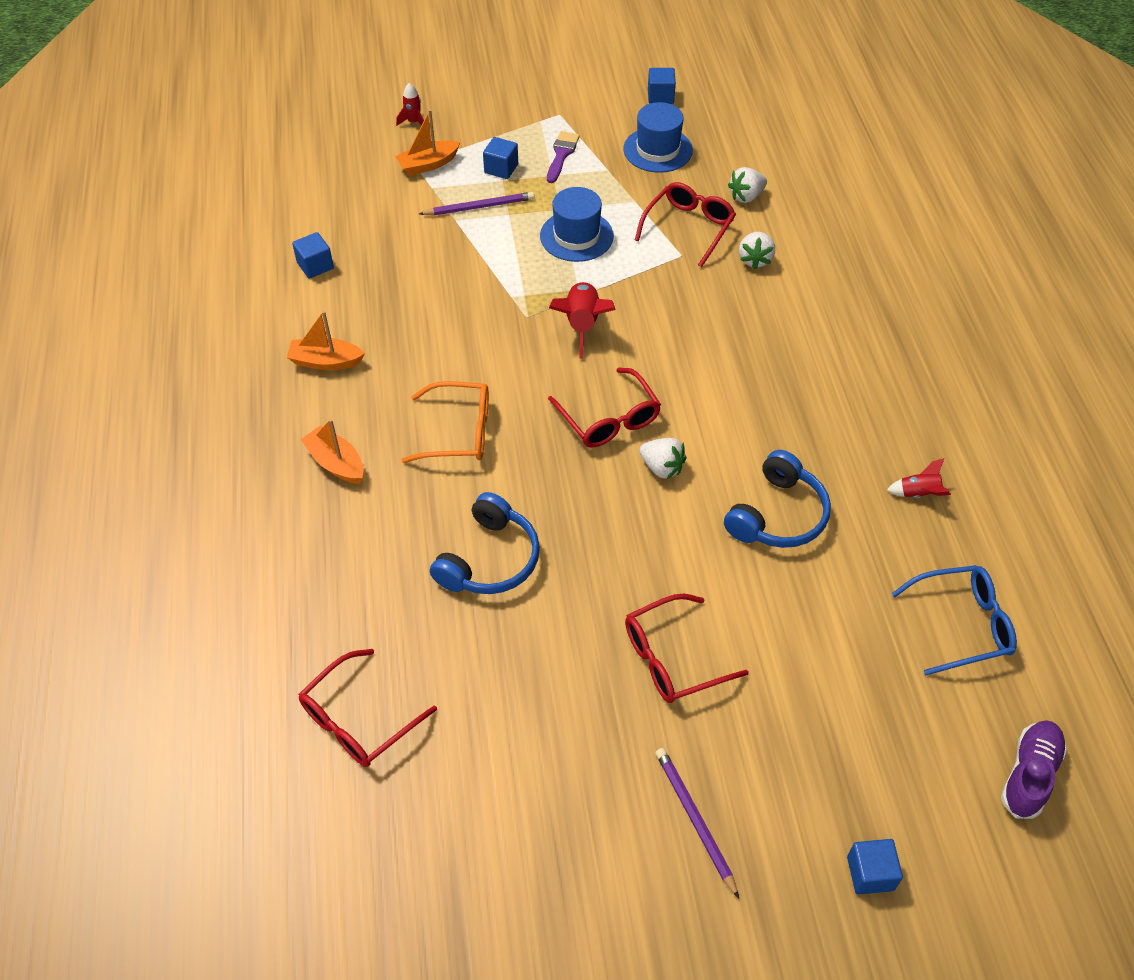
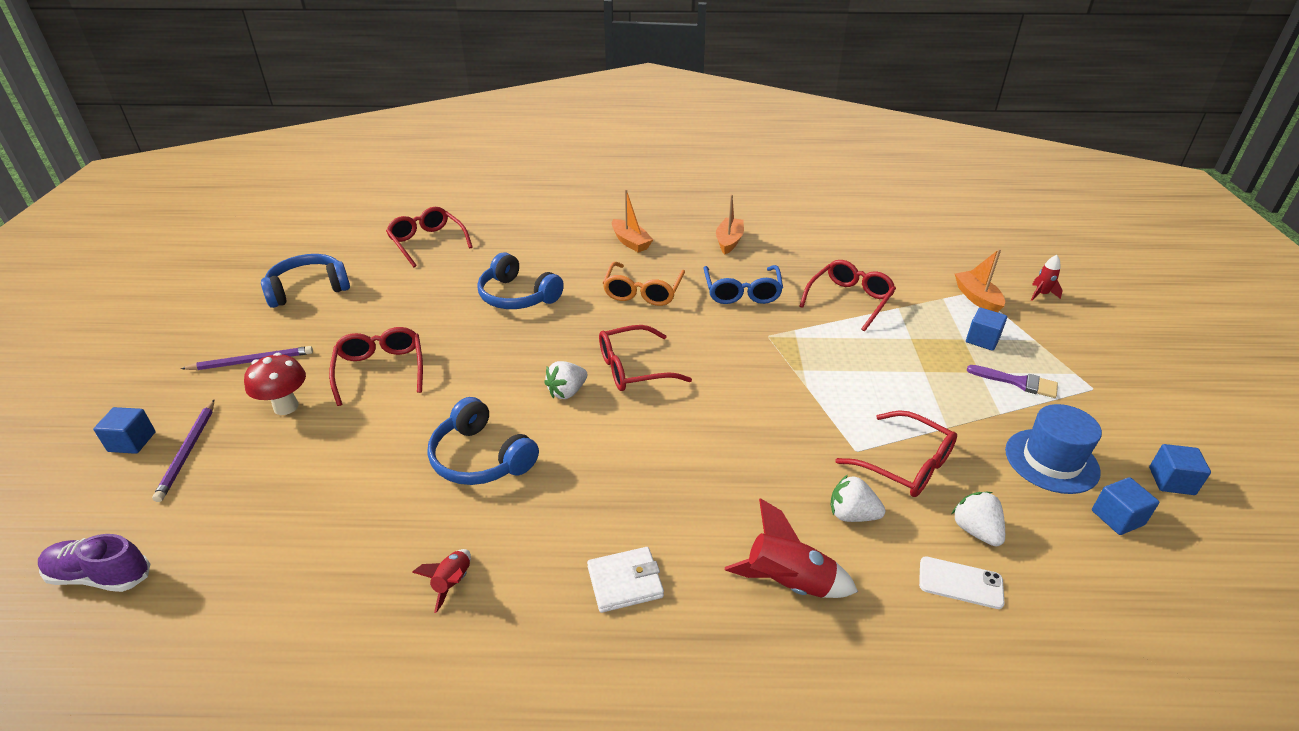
camera: 100 degrees right, 15 degrees down
blue cube [292,232,334,279] -> blue cube moved to [1092,477,1159,535]
orange boat [300,419,363,484] -> orange boat turned 90 degrees clockwise [612,189,653,252]
purple pencil [419,192,534,216] -> purple pencil moved to [152,400,214,502]
blue hat [540,187,614,262] -> none
red rocket [549,282,616,359] -> red rocket moved to [725,498,858,598]
blue glasses [892,565,1017,676] -> blue glasses moved to [704,265,783,304]
purple shoe [1001,720,1067,819] -> purple shoe turned 150 degrees clockwise [38,534,150,592]
none -> red mushroom [244,353,306,415]
none -> blue headphones [261,254,350,308]
none -> white wallet [587,547,664,613]
none -> red glasses [799,260,896,331]
none -> white phone [919,556,1005,609]

